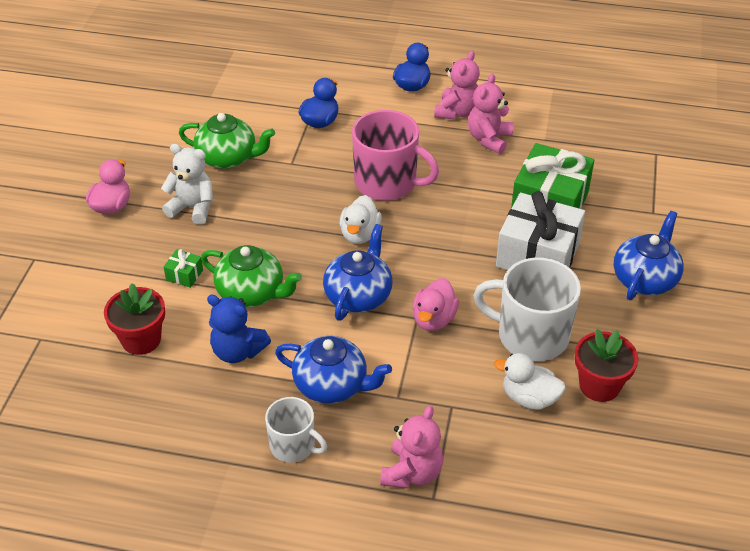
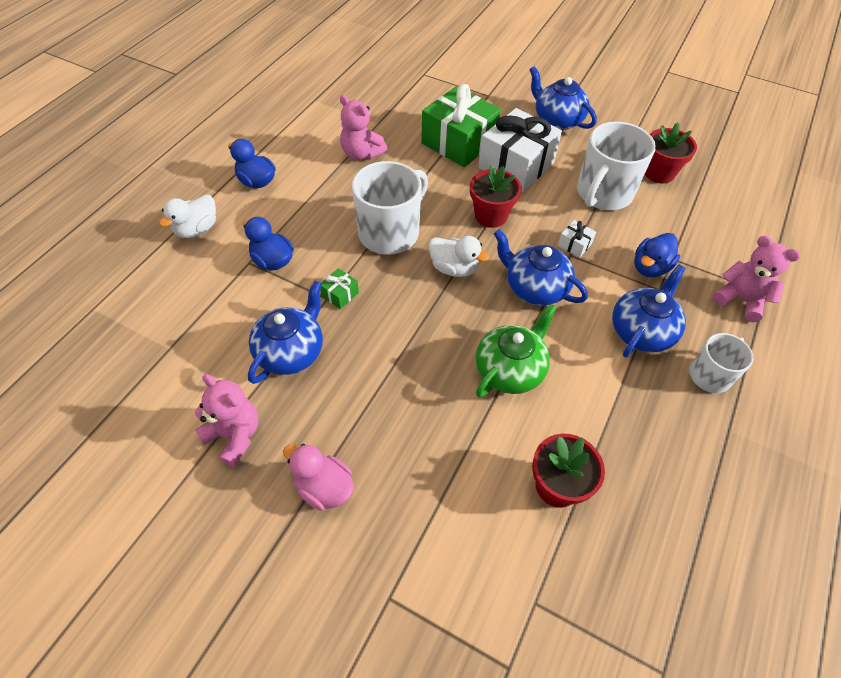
camera: 75 degrees left, 10 degrees up
white teddy bear [161,144,213,224] -> none
green gift [164,249,203,288] -> green gift moved to [320,268,359,309]
green teapot [179,113,275,169] -> blue teapot [248,281,323,384]
blue teddy bear [207,295,271,363] -> none
pink mug [352,110,439,201] -> white mug [352,161,428,255]
pink duck [412,278,459,331] -> white gift [558,220,596,258]
pink teddy bear [434,51,480,120] -> pink teddy bear moved to [195,374,258,467]
white duck [494,353,566,410] -> white duck moved to [159,195,216,238]
none -> red flower pot [470,164,522,228]
none -> blue duck [634,233,680,277]

